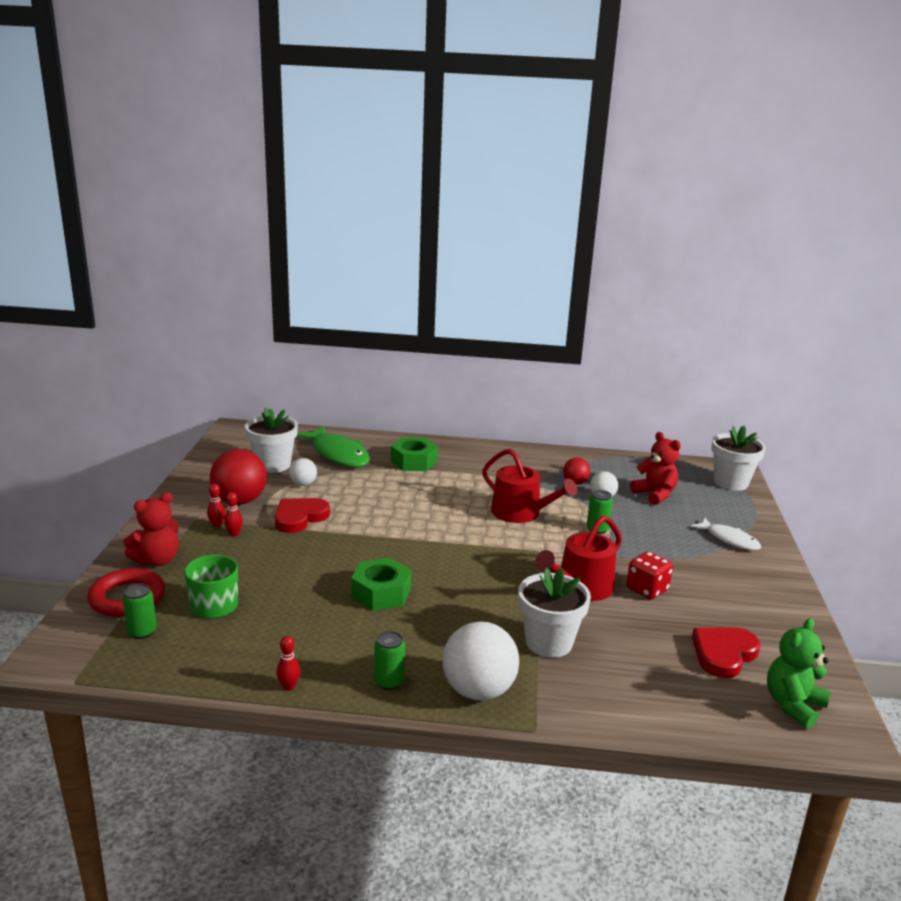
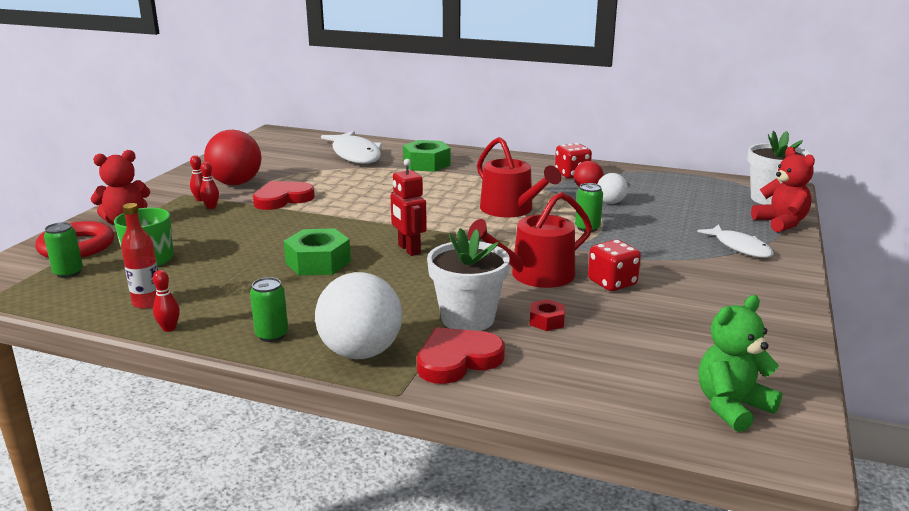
camera: 15 degrees right, 0 degrees up
white flower pot [245,407,298,473] -> none
white ball [289,458,317,486] -> none
green fish [296,426,370,468] -> white fish [321,131,382,164]
red teddy bear [630,432,681,505] -> red teddy bear moved to [751,147,815,233]
red heart [692,627,761,678] -> red heart moved to [417,327,505,384]
none -> red bottle [121,203,158,309]
none -> red robot [391,159,427,256]
none -> red nut [530,299,565,331]
none -> red dice [555,143,592,178]

